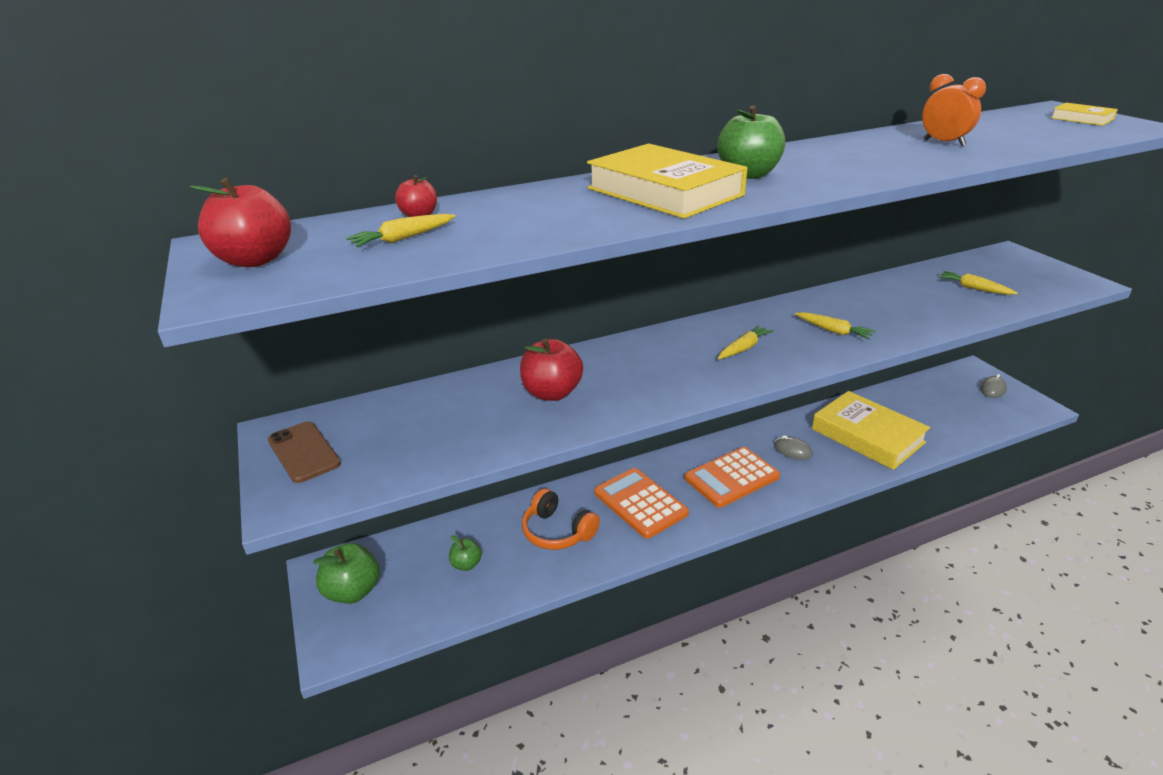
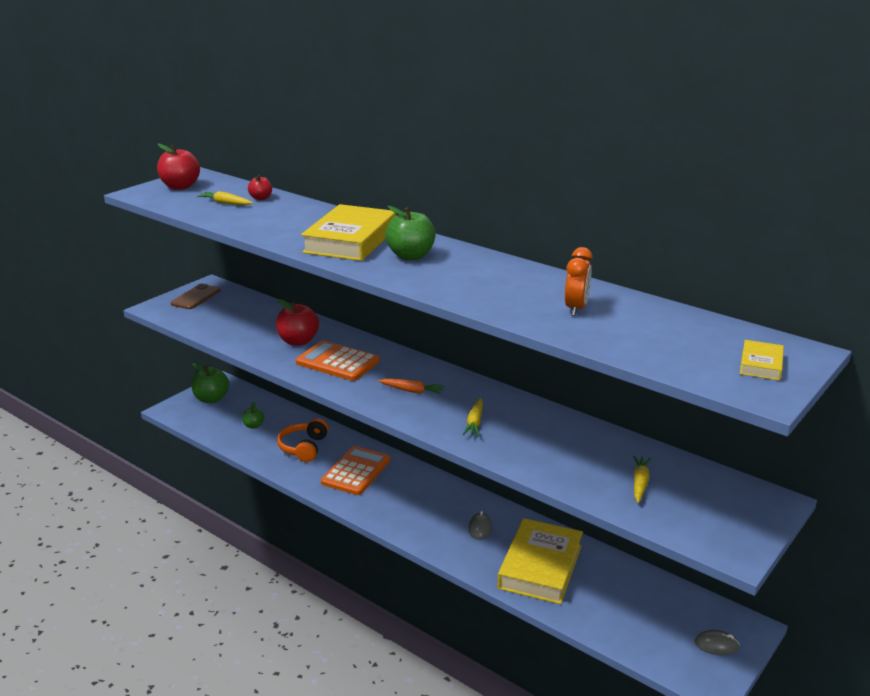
camera: 60 degrees right, 5 degrees down
orange calculator [685,447,780,508] -> orange calculator moved to [296,340,379,381]
yellow carrot [718,325,774,359] -> orange carrot [378,379,444,394]

